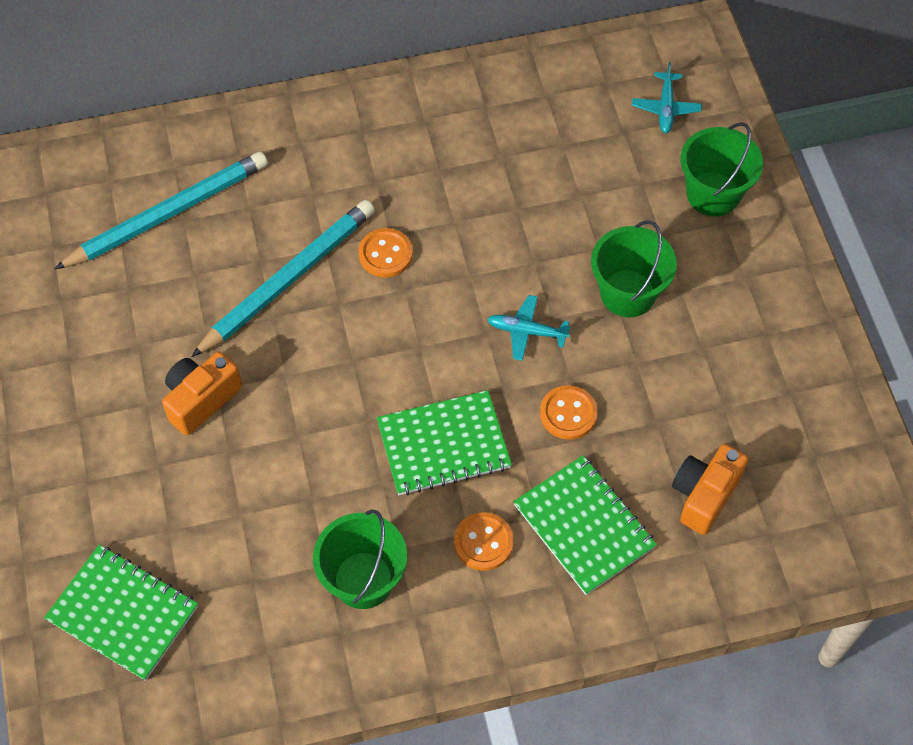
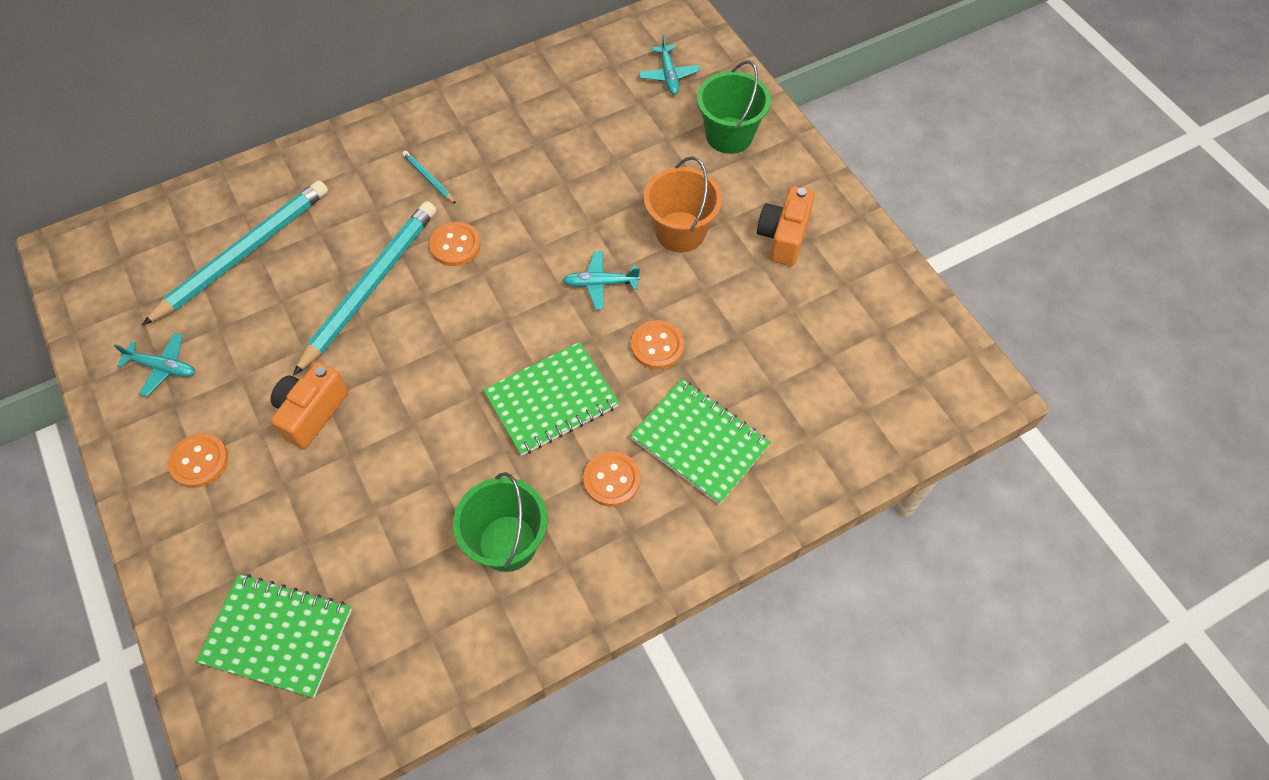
camera: 15 degrees left, 0 degrees up
green bucket [591,220,677,317] -> orange bucket [644,156,722,253]
orange camera [672,444,749,535] -> orange camera moved to [757,186,815,266]
none -> turquoise plane [114,333,195,396]
none -> orange button [168,433,228,488]
none -> turquoise pencil [402,151,456,204]

